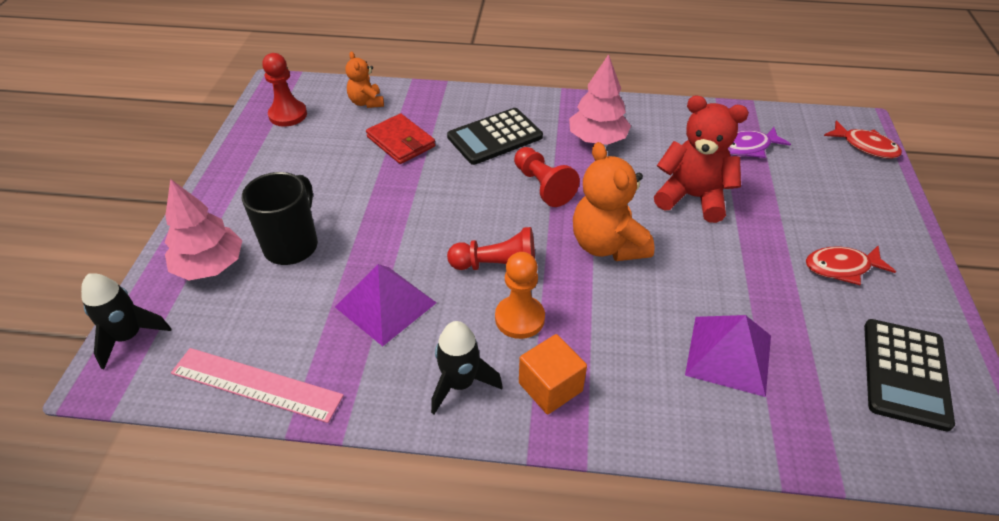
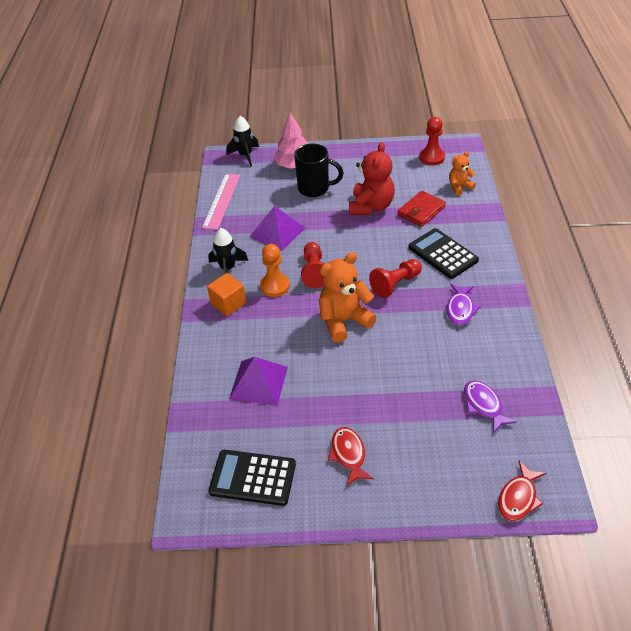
camera: 85 degrees right, 0 degrees up
pink tree [569,54,631,145] -> purple fish [447,284,480,325]
red teddy bear [654,96,749,223] -> red teddy bear moved to [349,142,395,215]

